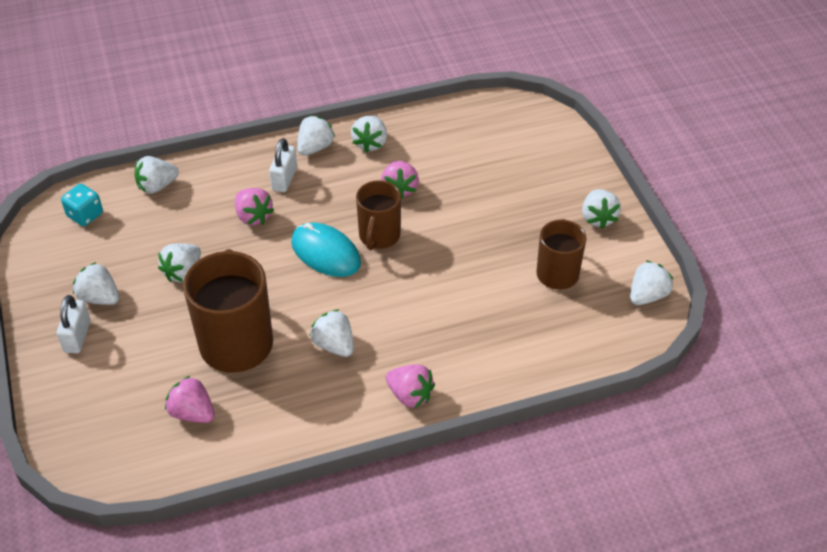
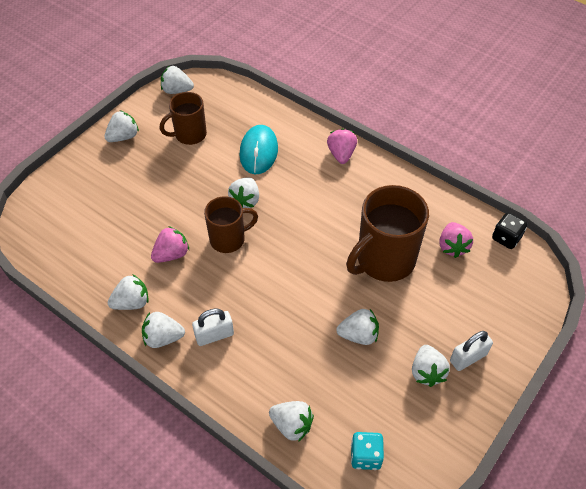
camera: 125 degrees left, 5 degrees up
pink strawberry [235,188,274,225] -> none
turquoise mouse [291,223,361,277] -> turquoise mouse moved to [239,125,278,174]
white strawberry [310,309,354,357] -> white strawberry moved to [228,177,259,208]
none -> black dice [492,212,527,249]

